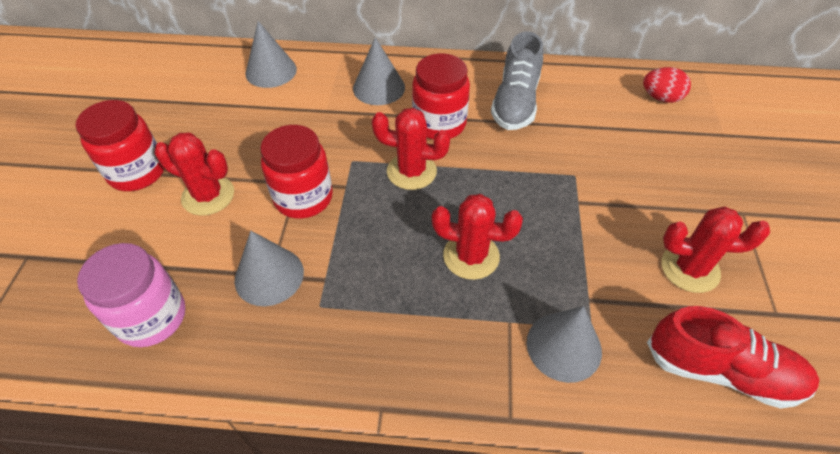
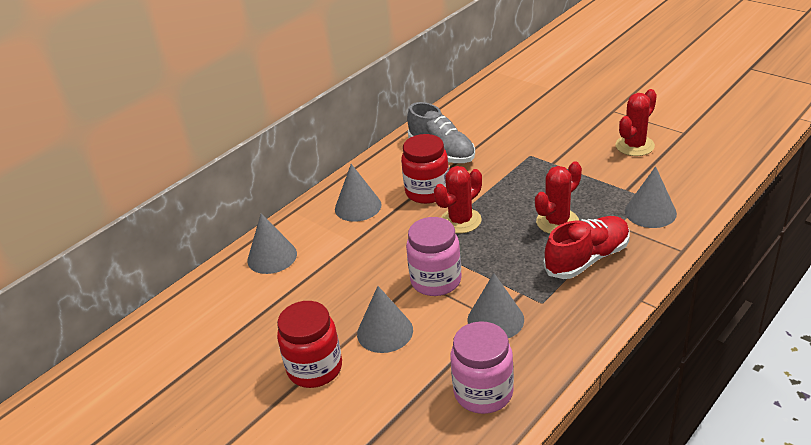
camera: 50 degrees left, 15 degrees down
red cactus [155,132,234,216] -> grey cone [357,286,413,353]
red jar [260,125,333,219] -> pink jar [406,217,462,296]
red egg [643,67,691,103] -> none
red shoe [647,306,819,409] -> red shoe moved to [544,216,630,279]

